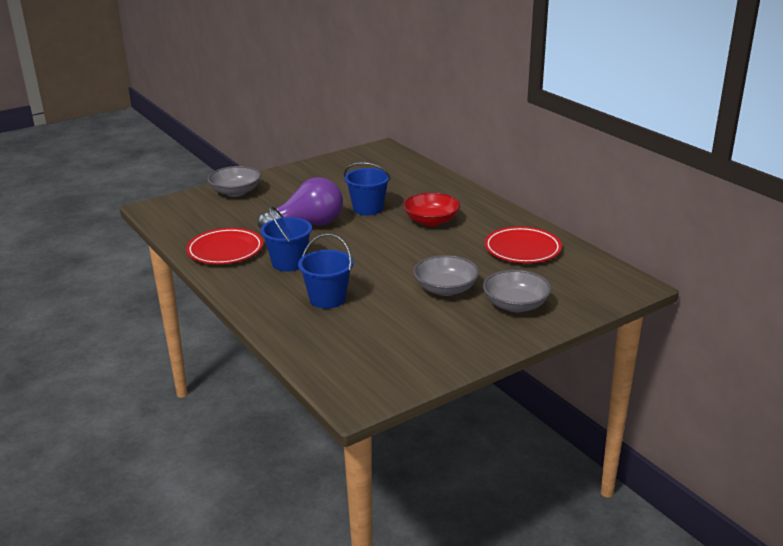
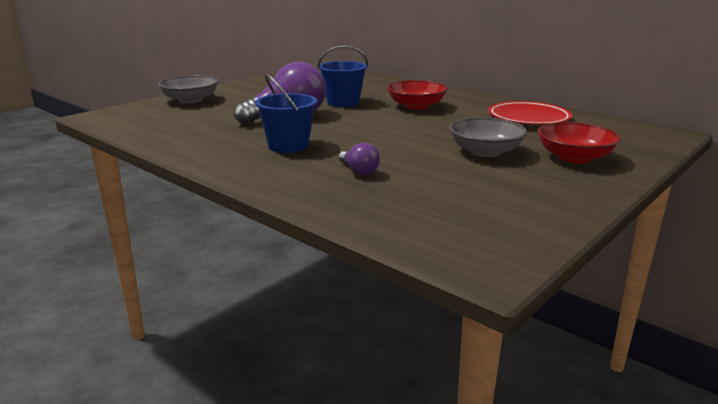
camera: 15 degrees left, 5 degrees down
red plate [186,228,263,264] -> none
blue bucket [298,234,353,309] -> purple light bulb [339,143,380,175]
grey bowl [483,270,552,312] -> red bowl [538,122,621,163]

